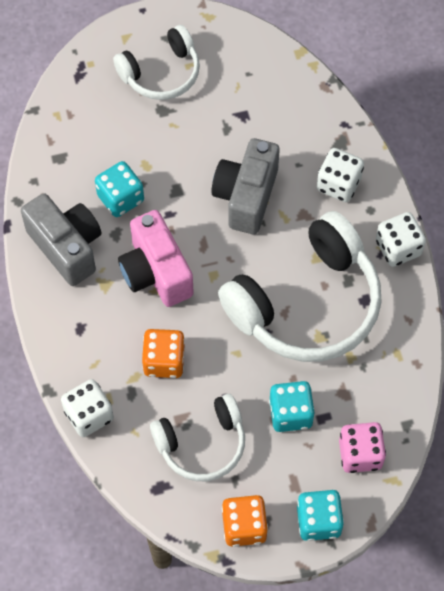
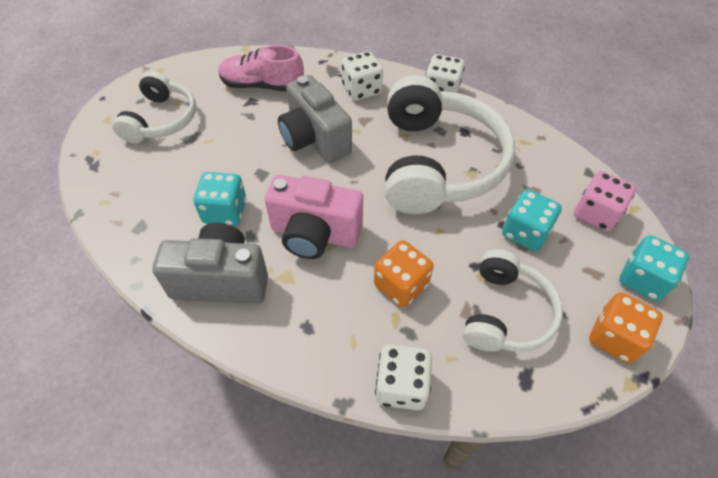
camera: 50 degrees left, 10 degrees down
none -> pink shoe [219,45,304,91]

